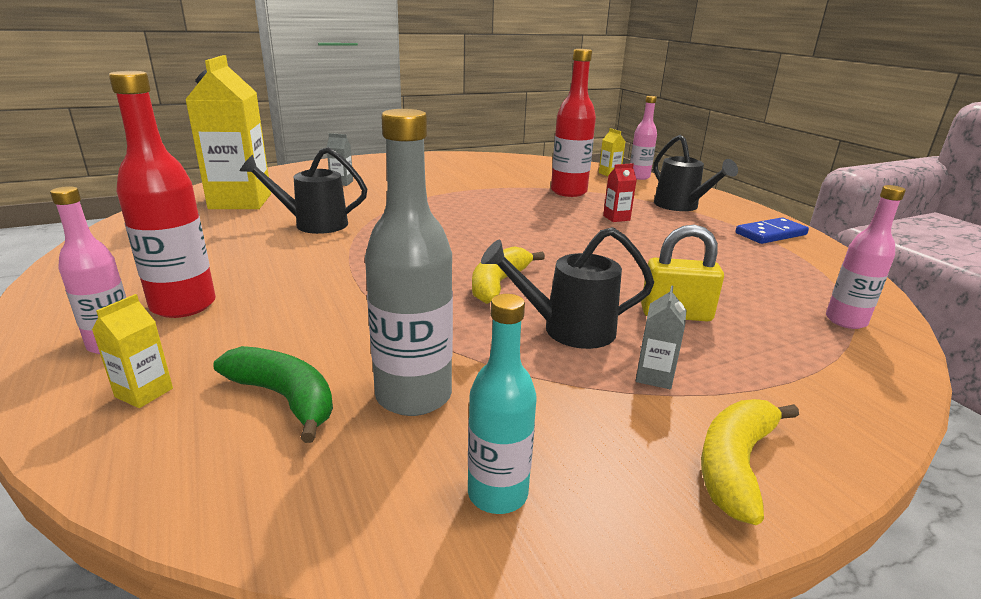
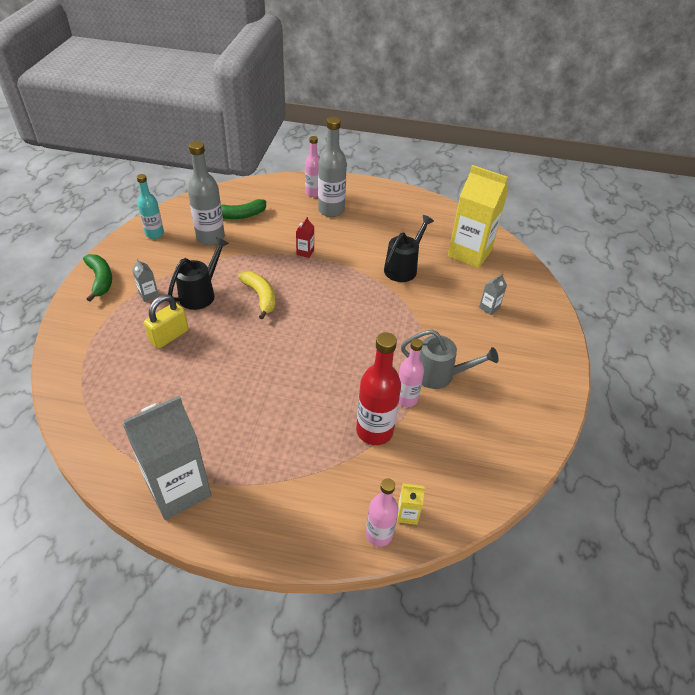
camera: 125 degrees right, 20 degrees up
yellow carton [92,294,173,408] -> none
red bottle [109,71,216,318] -> grey bottle [318,117,347,217]
red carton [603,163,637,222] -> red carton moved to [296,217,314,258]
black watering can [653,135,738,211] -> none
yellow banana [701,399,799,525] -> green banana [83,254,112,302]
blue domino [735,217,809,244] -> grey carton [123,395,211,520]
pink bottle [826,185,906,329] -> pink bottle moved to [399,339,424,407]
none -> grey watering can [401,329,499,389]

